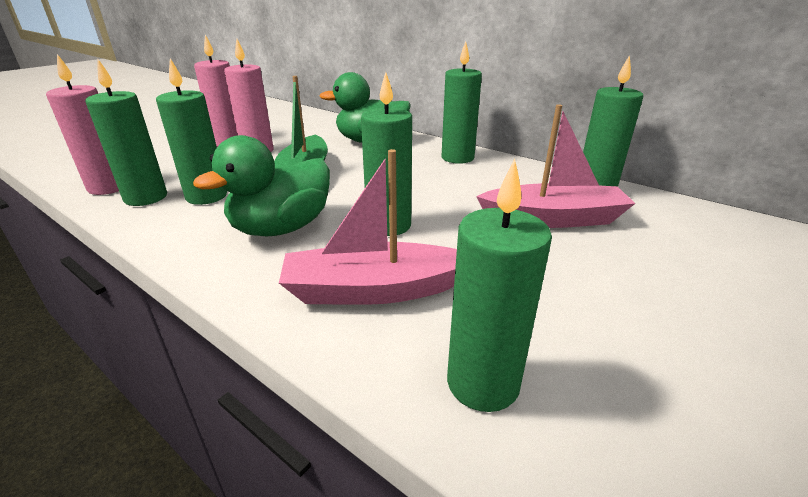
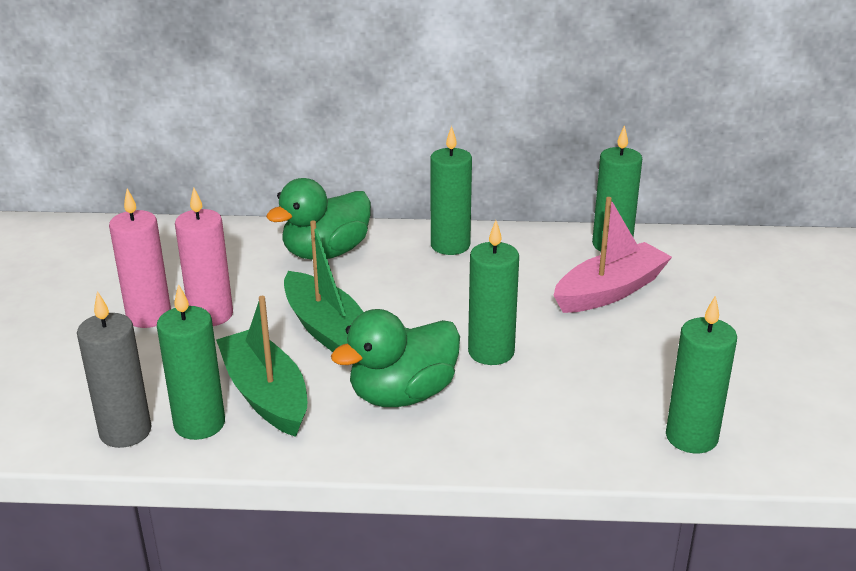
camera: 35 degrees left, 0 degrees up
pink candle [46,54,119,195] -> grey candle [77,291,151,448]
green candle [156,58,227,205] -> green boat [216,296,307,437]
green duck [193,135,330,236] -> green duck turned 45 degrees clockwise [331,309,460,407]
pink boat [279,149,457,305] -> none

